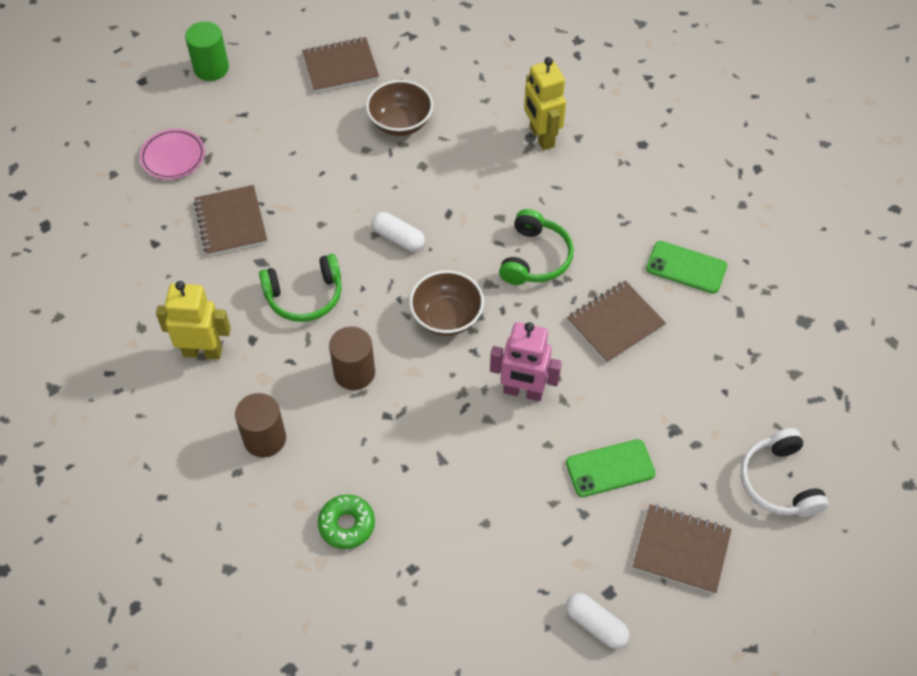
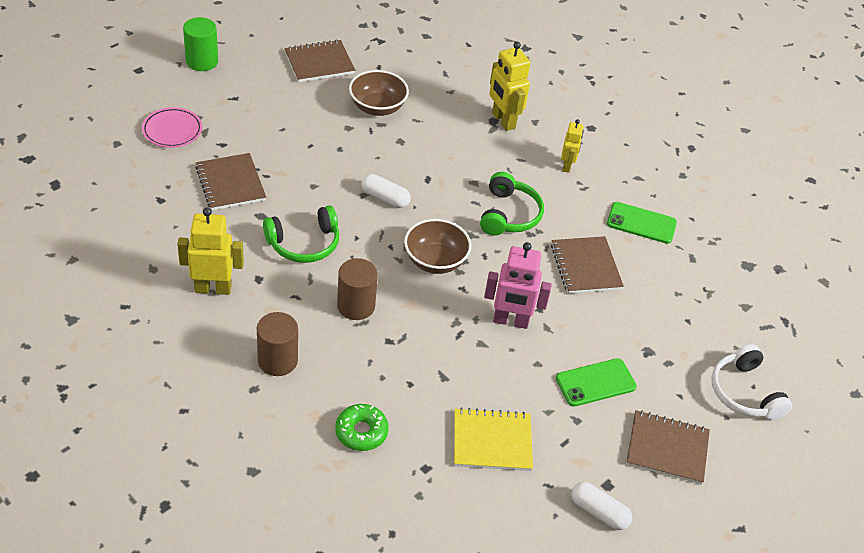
camera: 10 degrees left, 10 degrees down
brown notebook [567,281,666,363] -> brown notebook turned 60 degrees counterclockwise [551,236,624,294]
none -> yellow notebook [454,408,533,471]
none -> yellow robot [561,119,584,173]

